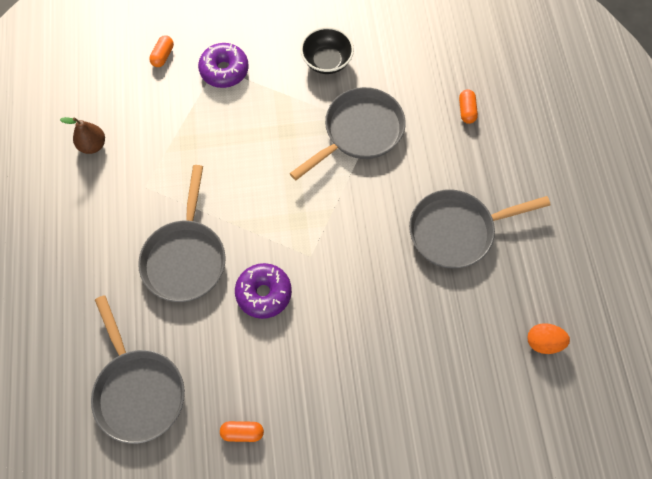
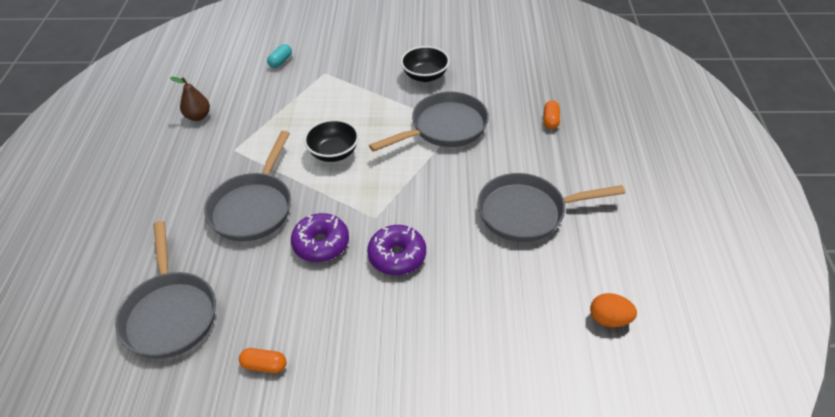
camera: 10 degrees right, 20 degrees down
orange capsule [149,35,174,67] -> turquoise capsule [267,44,292,68]
purple donut [198,43,249,88] -> purple donut moved to [367,225,426,275]
none -> black bowl [304,119,359,162]

